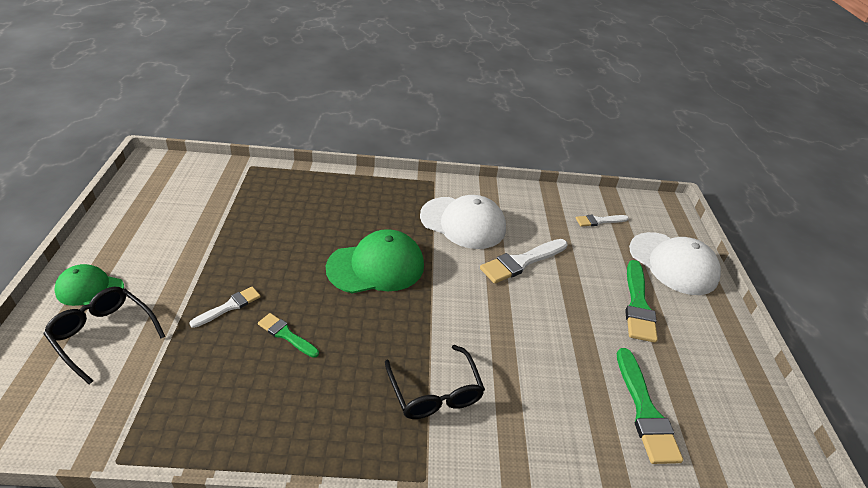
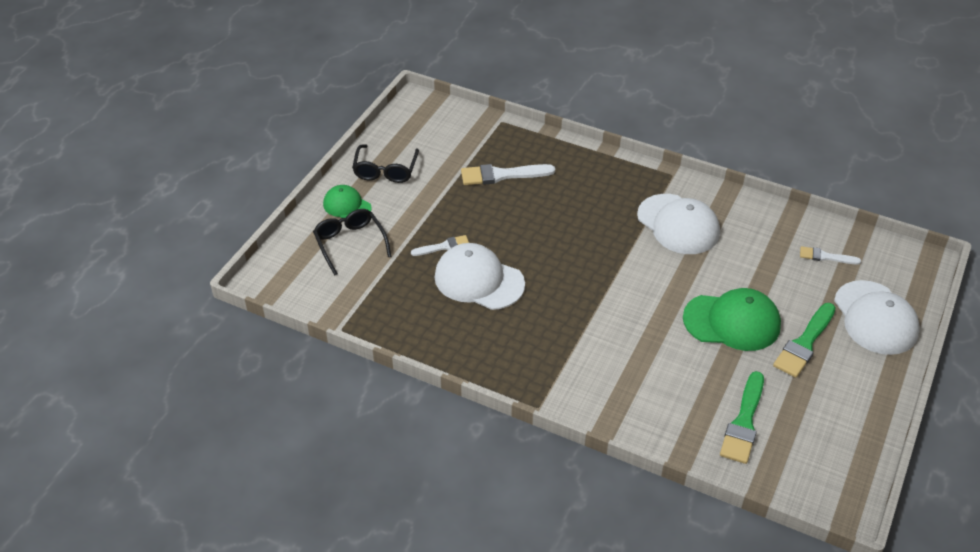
camera: 30 degrees right, 5 degrees up
green brush [258,313,319,358] -> white cap [435,243,525,310]
green cap [326,229,424,294] -> green cap moved to [683,288,781,351]
black glasses [385,345,485,419] -> black glasses moved to [352,144,419,183]
white brush [480,239,567,284] -> white brush moved to [461,164,555,185]

